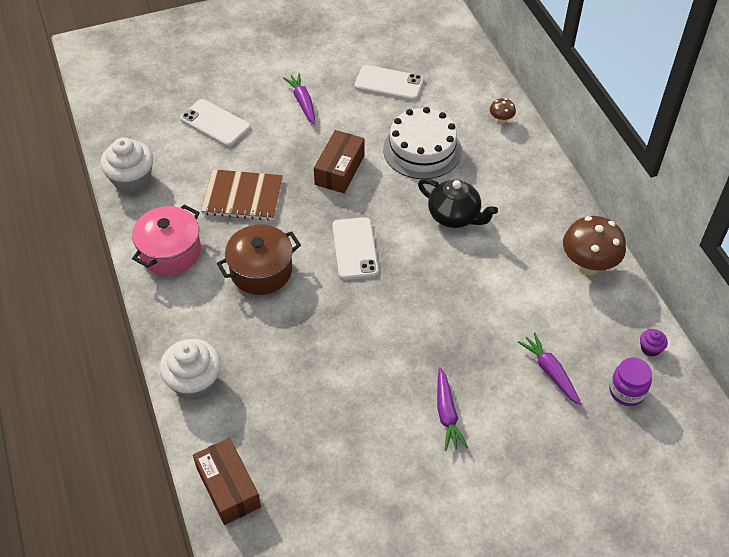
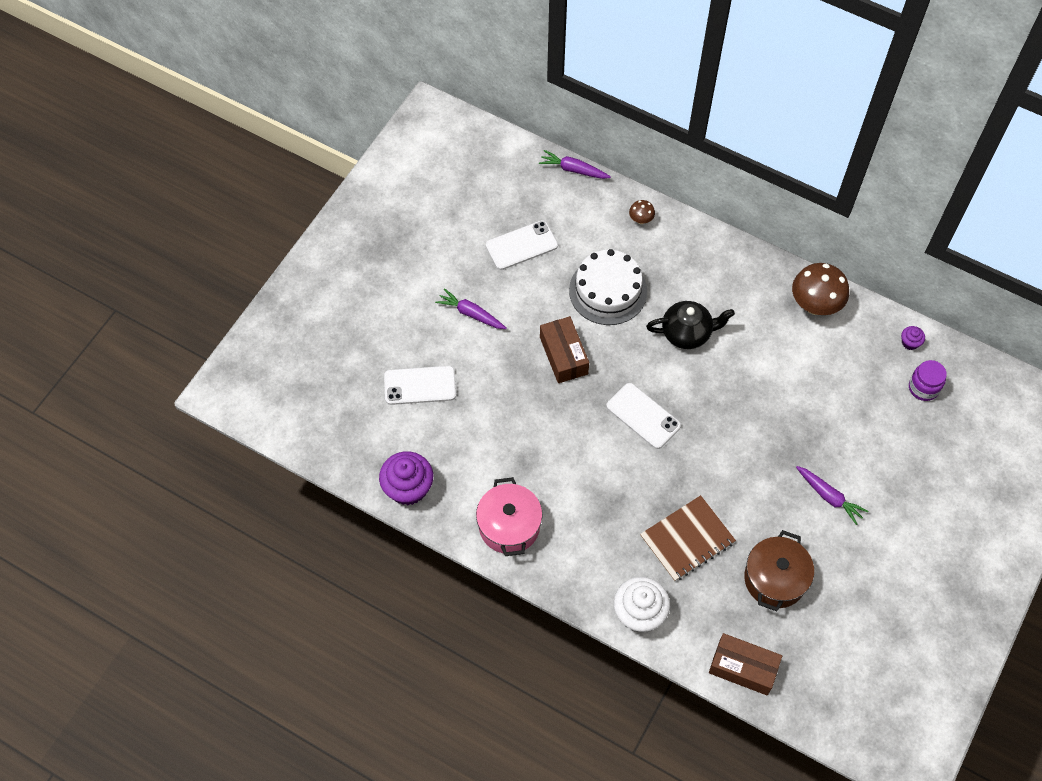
camera: 40 degrees left, 10 degrees up
white cupcake [100,137,153,193] -> purple cupcake [379,451,433,505]
brown notebook [201,169,283,221] -> brown notebook moved to [640,495,736,582]
brown pot [217,225,301,295] -> brown pot moved to [744,530,814,611]
purple carrot [518,333,581,405] -> purple carrot moved to [539,150,611,179]

